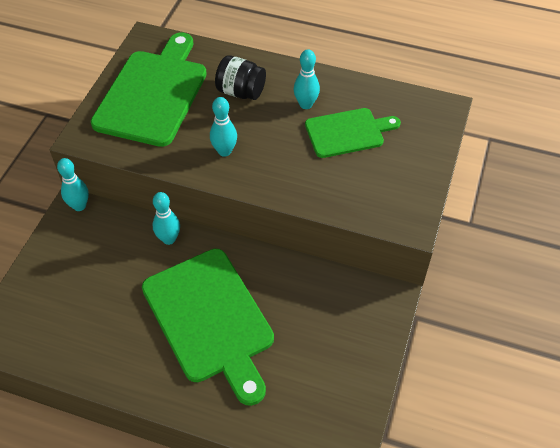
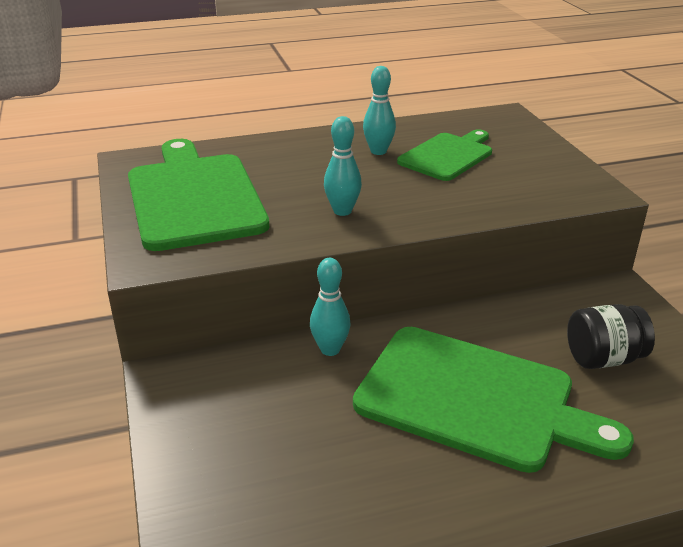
camera: 35 degrees left, 20 degrees down
turquoise bowling pin [57,158,89,211] -> none
black jar [215,55,266,100] -> black jar moved to [567,304,655,369]

